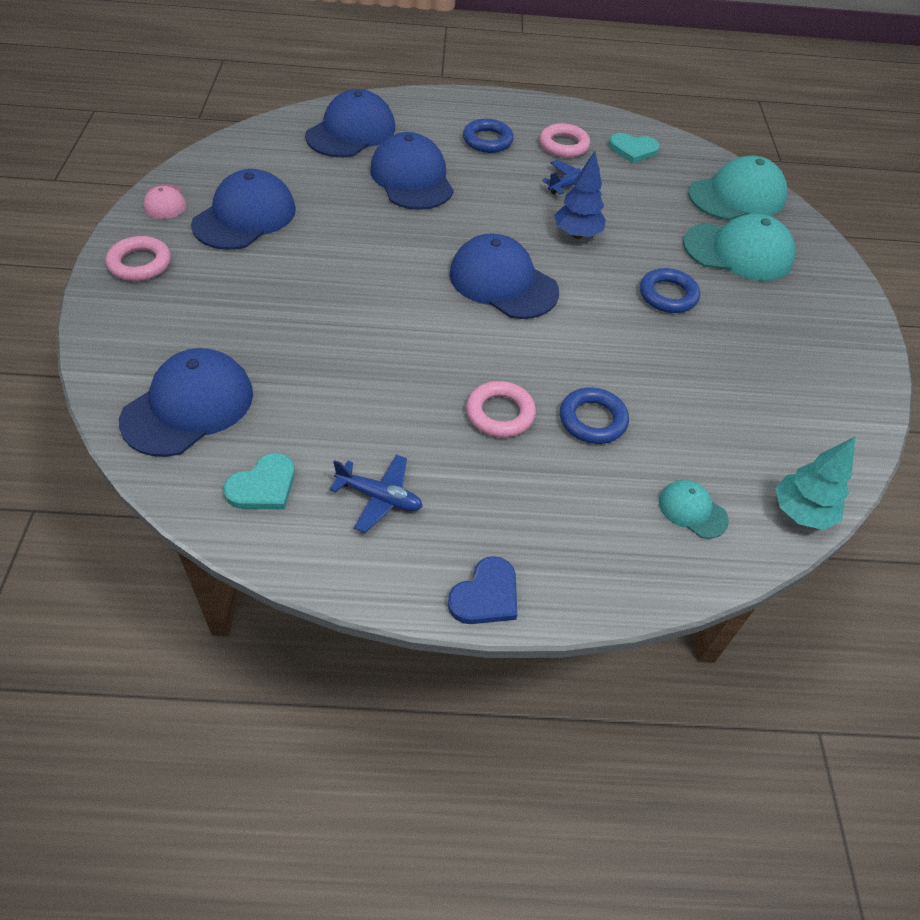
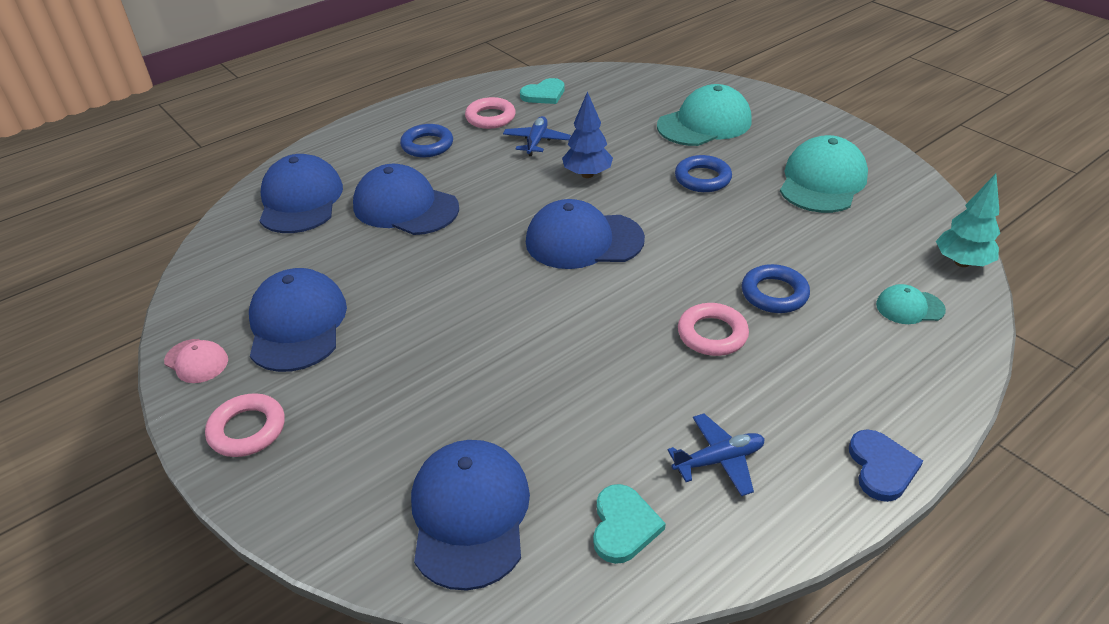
camera: 35 degrees left, 10 degrees down
turquoise cap [688,156,787,220] -> turquoise cap moved to [780,135,868,213]

